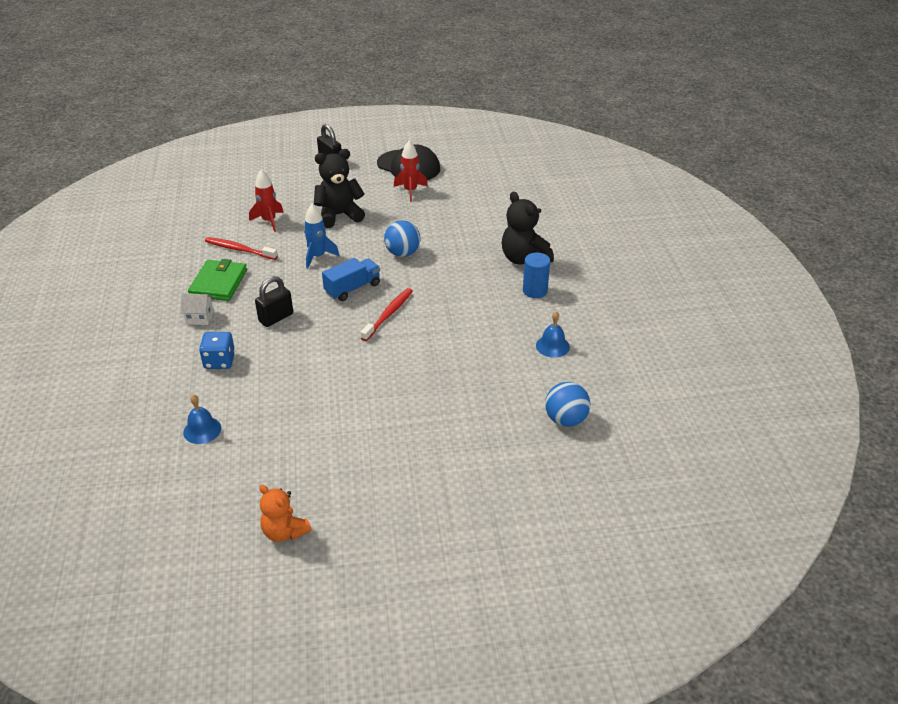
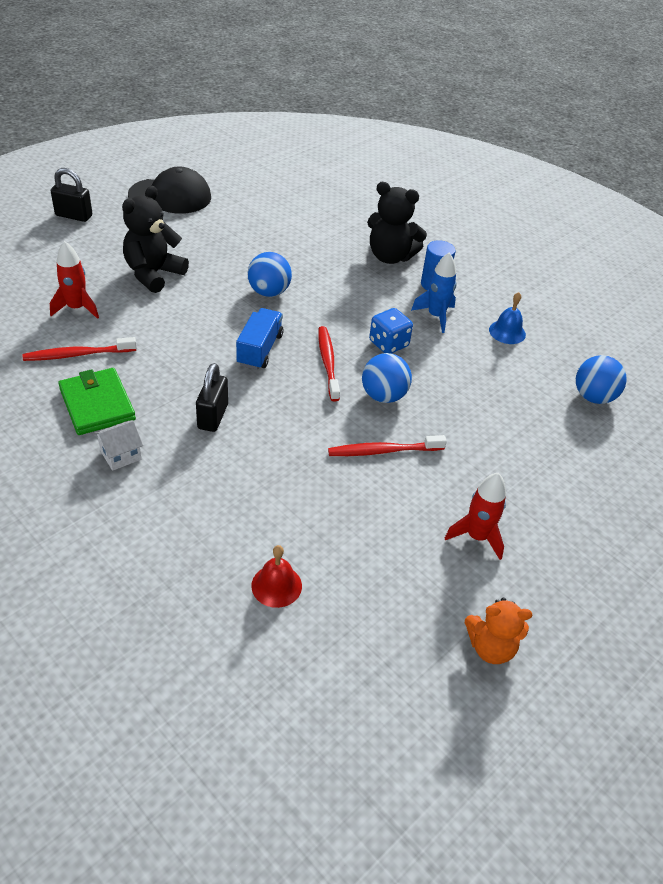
camera: 40 degrees left, 5 degrees up
blue bell [183,394,221,444] -> red bell [251,545,302,608]
blue dice [199,332,235,369] -> blue dice moved to [369,308,413,354]
blue rocket [304,204,340,269] -> blue rocket moved to [411,252,457,333]
red rocket [394,141,428,202] -> red rocket moved to [445,473,506,560]
none -> red toothbrush [328,435,447,456]
none -> blue ball [362,353,412,403]

